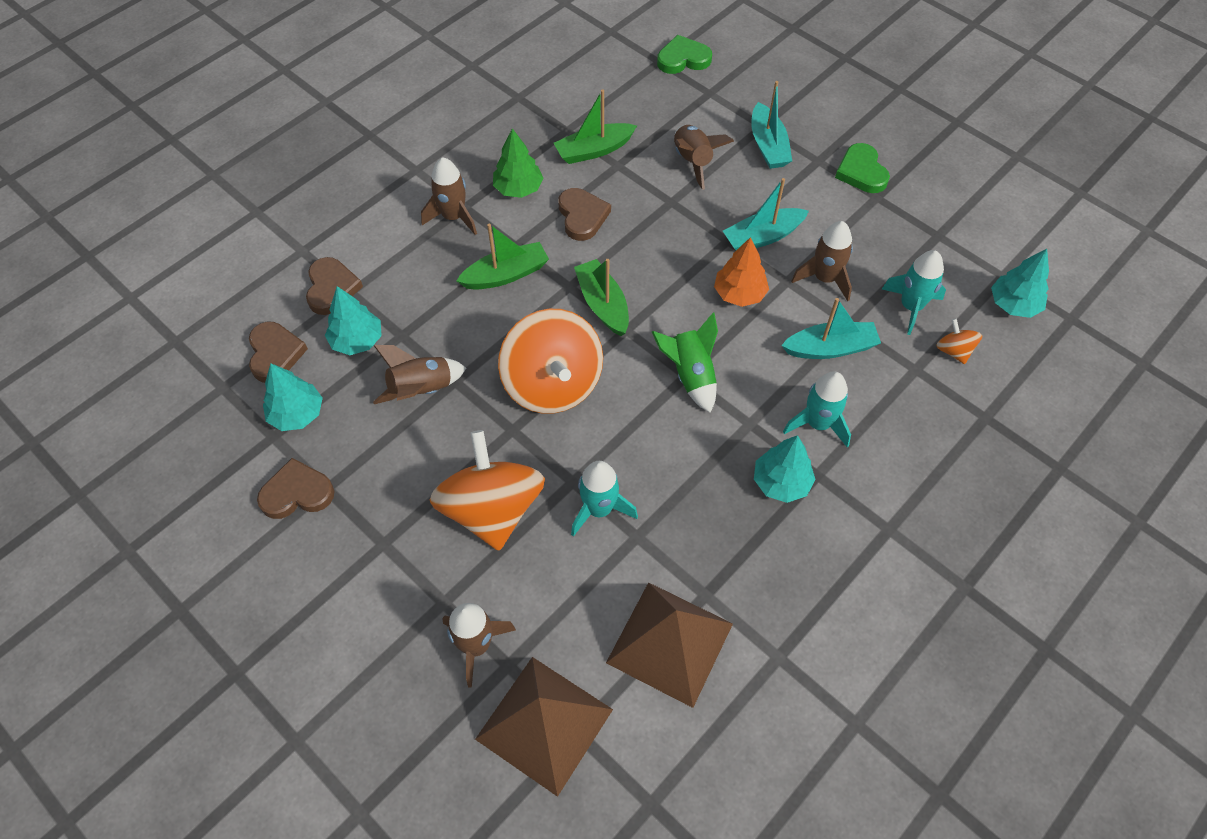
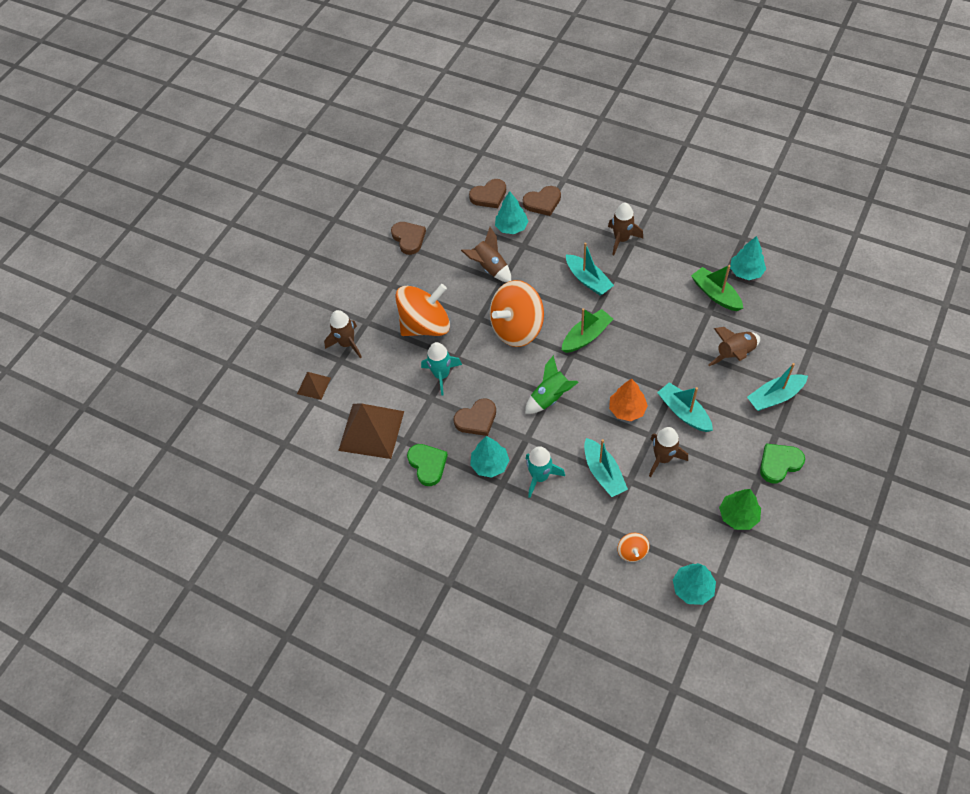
camera: 80 degrees right, 0 degrees up
turquoise tree [263,363,323,431] -> turquoise tree moved to [730,236,766,280]
green boat [456,223,549,290] -> turquoise boat [566,243,614,295]
brown pyramid [475,657,613,797] -> brown pyramid [297,372,331,400], size x0.50
green tree [493,128,544,198] -> green tree moved to [719,489,761,530]
brown heart [558,188,611,241] -> brown heart moved to [453,398,496,436]
green heart [657,35,712,74] -> green heart moved to [407,444,448,486]
turquoise rocket [882,250,946,335] -> none
orange spinning top [936,319,982,364] -> orange spinning top turned 120 degrees clockwise [617,533,650,562]

